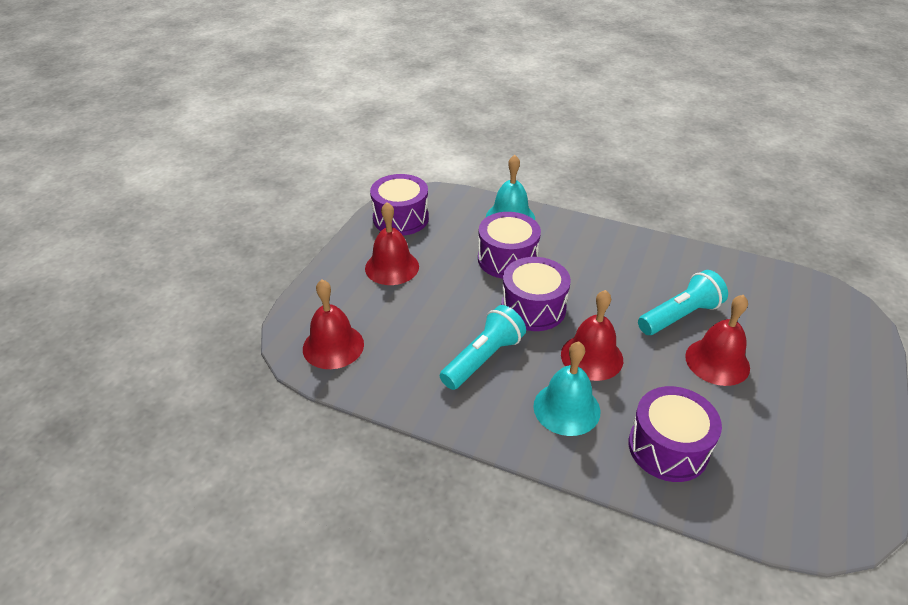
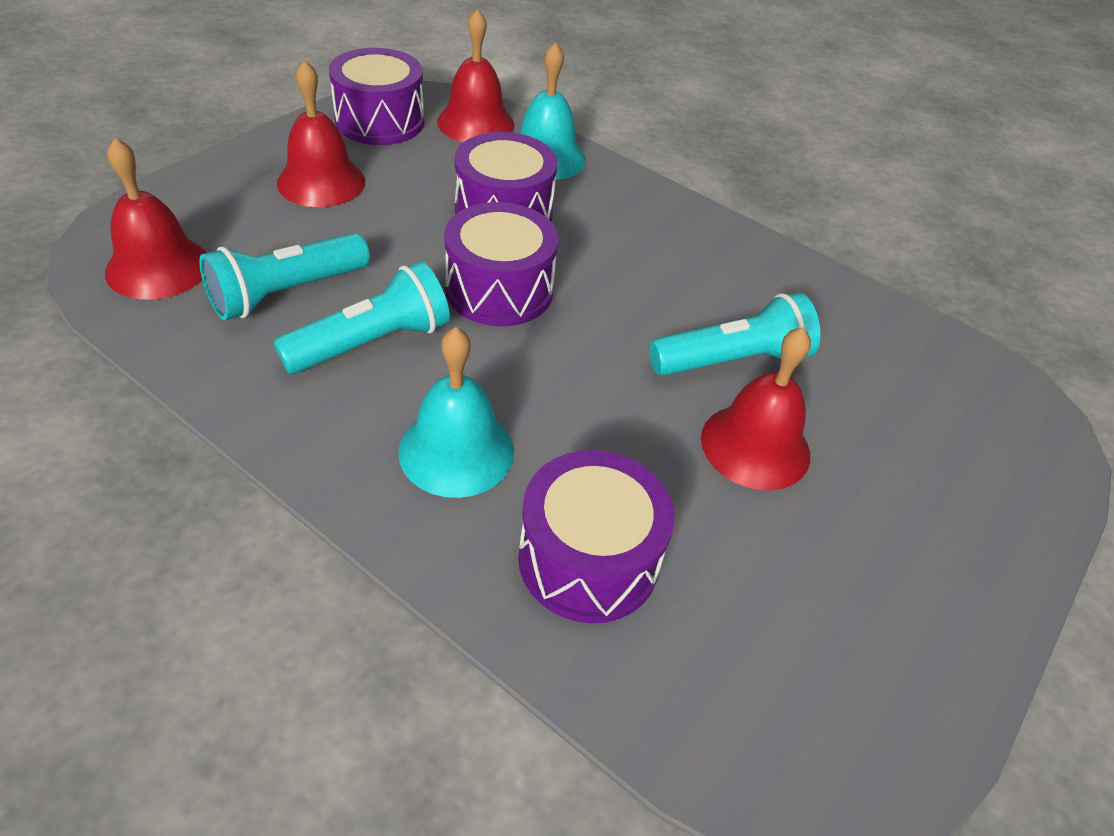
camera: 10 degrees right, 5 degrees up
red bell [561,290,623,381] -> red bell moved to [437,9,514,142]
none -> turquoise flashlight [199,233,370,320]

